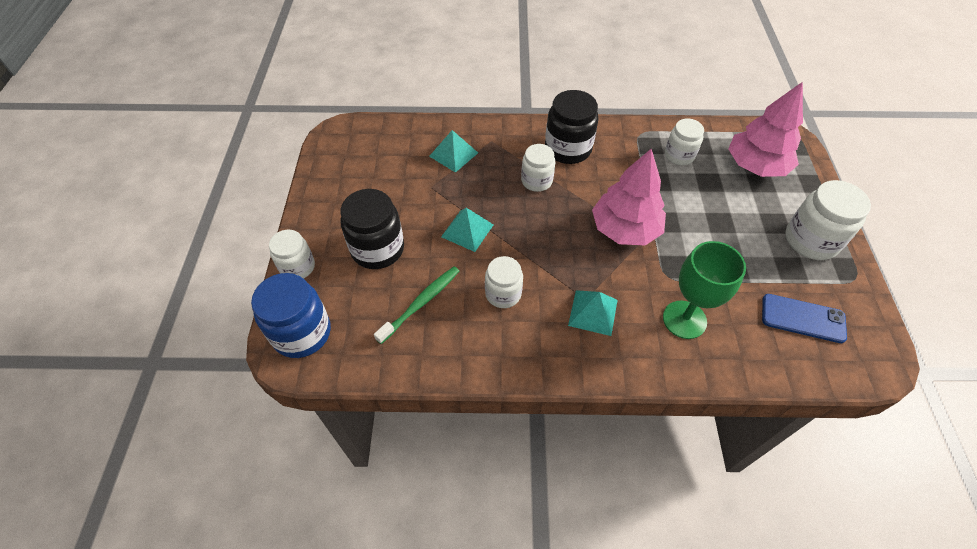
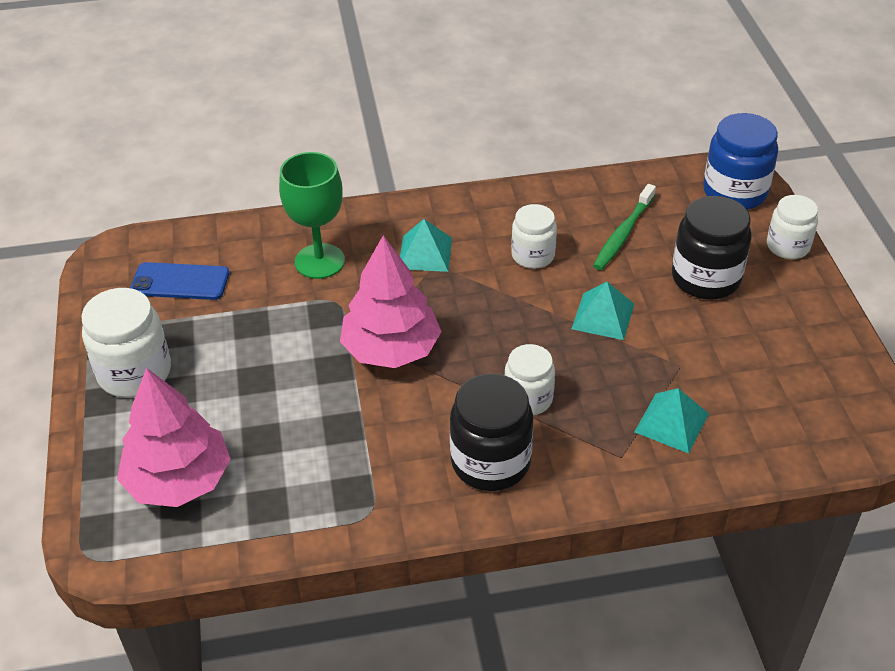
camera: 170 degrees right, 10 degrees down
white jar [665,119,704,165] -> none

